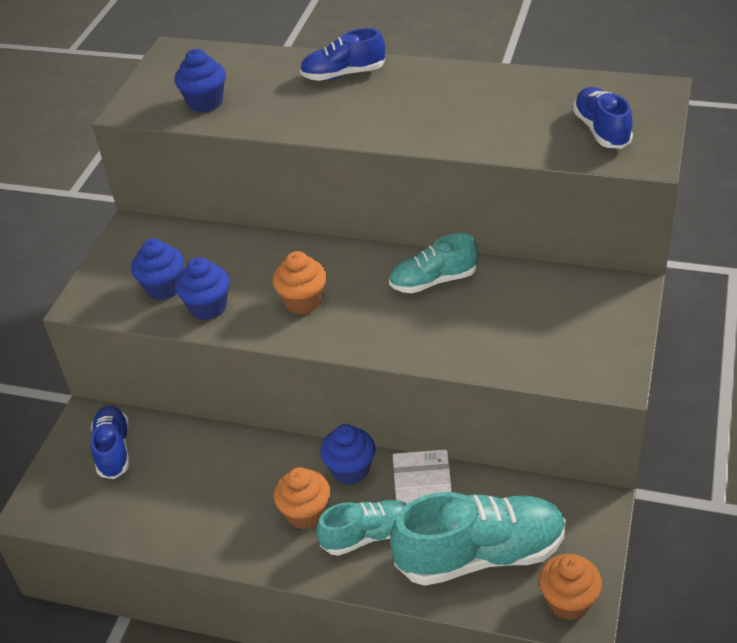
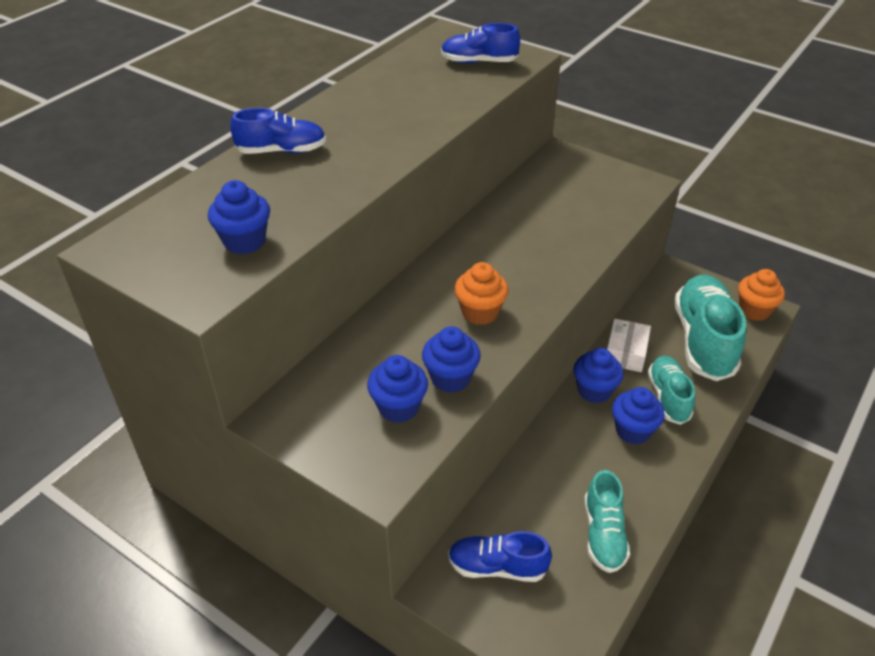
camera: 75 degrees left, 0 degrees up
orange cupcake [274,467,330,529] -> blue cupcake [612,387,665,445]
blue shoe [300,28,385,81] -> blue shoe turned 105 degrees counterclockwise [230,108,326,154]
turquoise shoe [389,233,478,293] -> turquoise shoe moved to [585,470,630,573]

